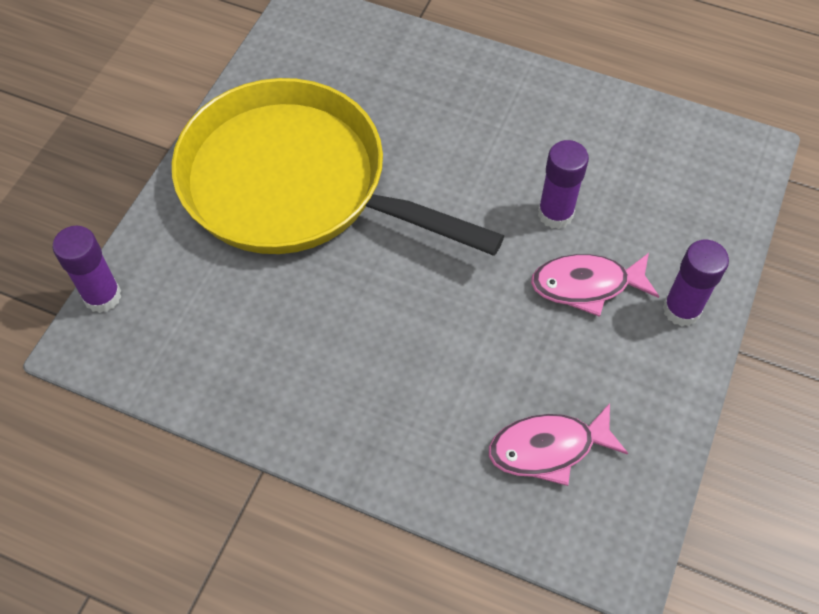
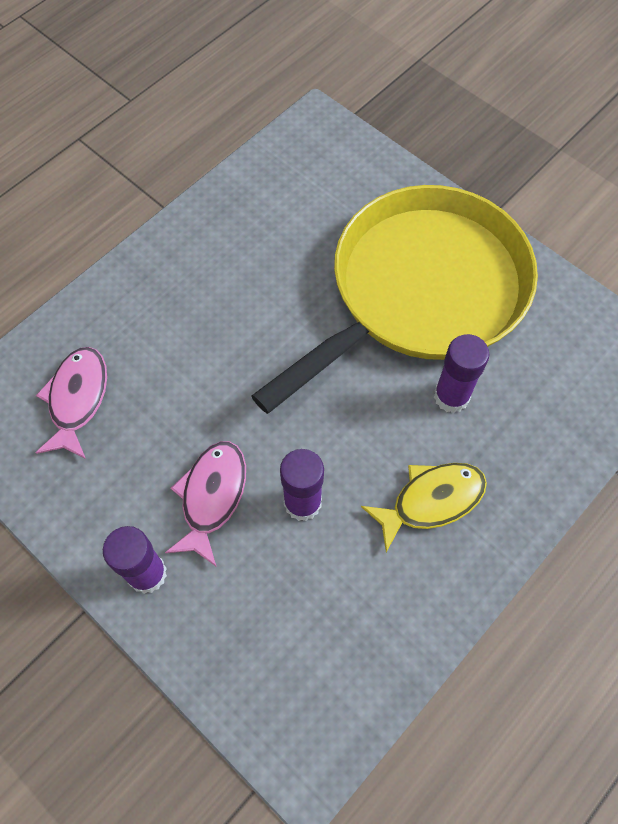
camera: 110 degrees right, 5 degrees up
purple glue stick [53,226,121,313] -> purple glue stick moved to [434,334,490,413]
none -> yellow fish [361,463,487,552]

